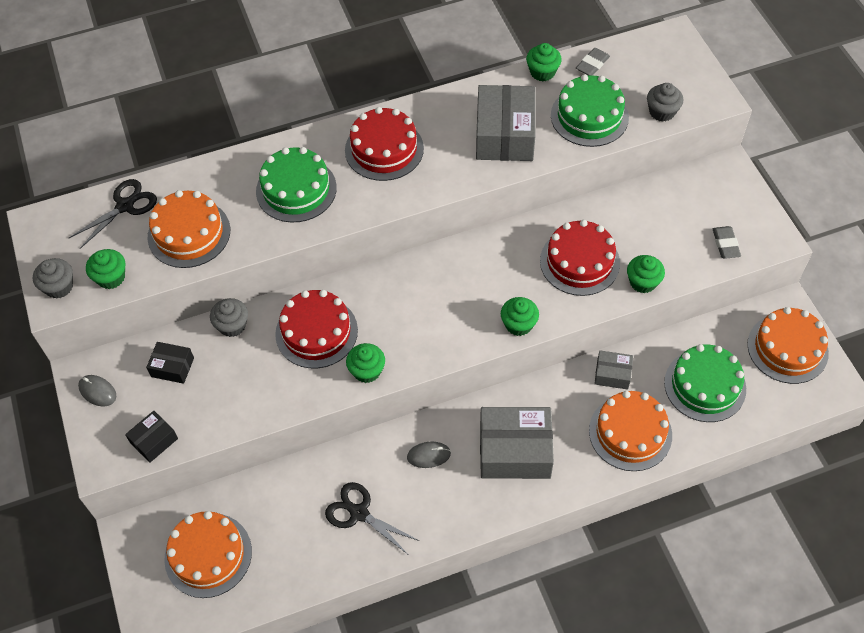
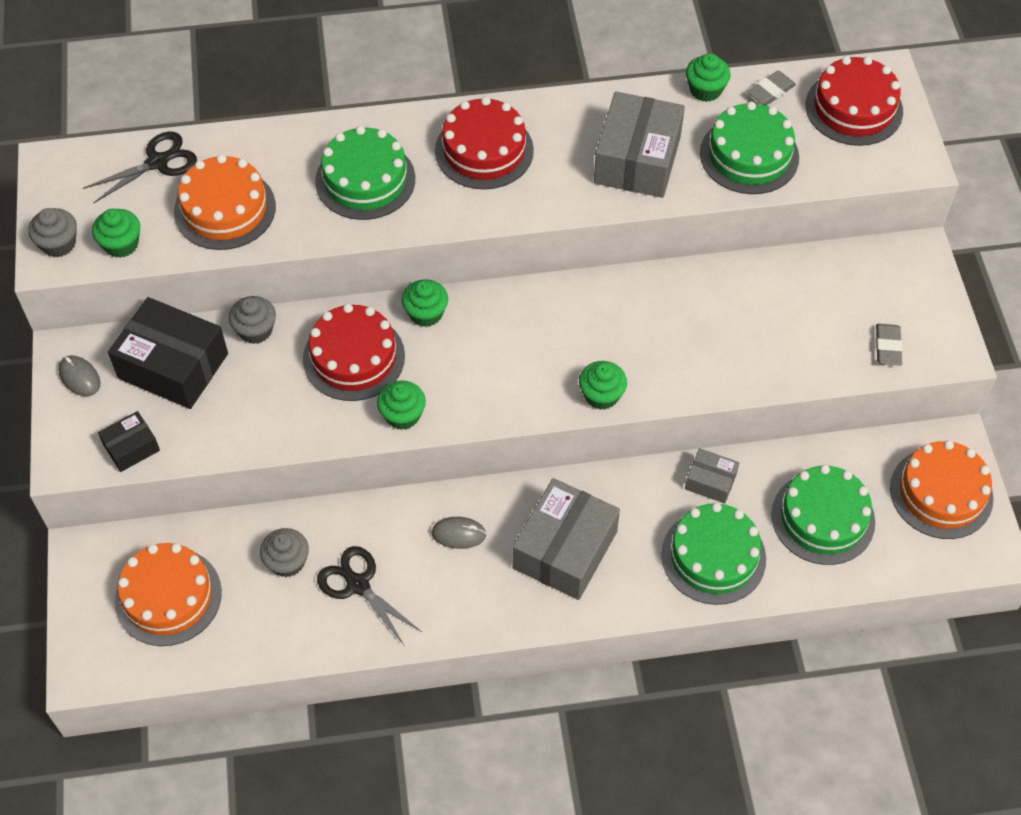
camera: 10 degrees right, 0 degrees up
black box [146,342,194,384] -> black box [108,297,228,409], size x1.98
grey box [480,407,554,479] -> grey box turned 75 degrees counterclockwise [512,478,620,600]
red cake [540,220,620,296] -> red cake moved to [805,56,903,146]
orange cake [589,391,672,471] -> green cake [661,503,766,605]
green cupcake [627,255,665,293] -> green cupcake moved to [402,279,448,327]
grey cupcake [647,83,683,122] -> grey cupcake moved to [260,528,309,577]

